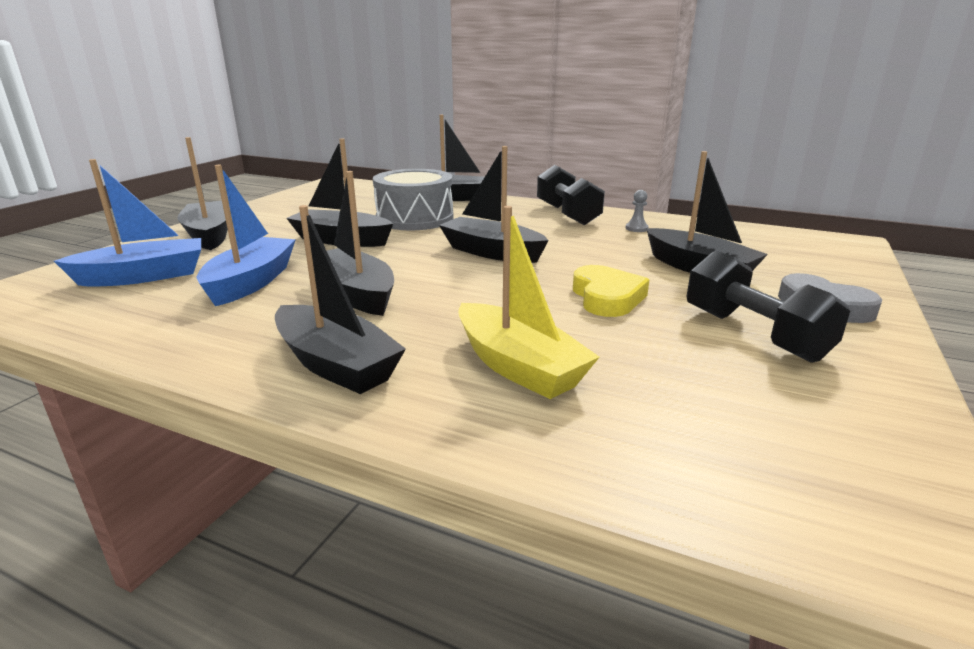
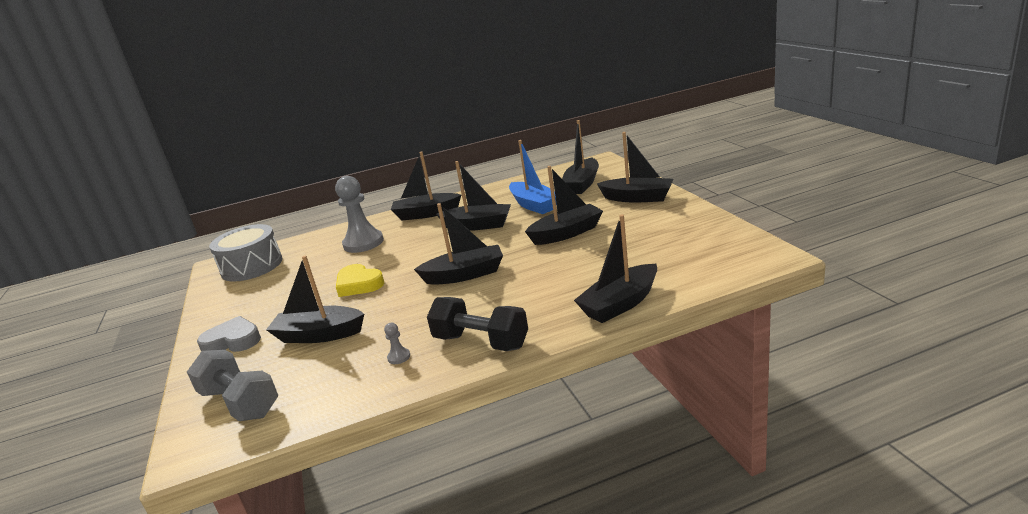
camera: 140 degrees right, 0 degrees up
blue boat [54,159,201,287] -> black boat [562,120,599,194]
grey drum [373,169,453,230] -> grey drum moved to [209,224,282,282]
yellow boat [458,206,599,399] -> grey pawn [335,176,384,253]
black dumbbell [686,250,850,363] -> none
none -> grey dumbbell [187,350,278,421]

